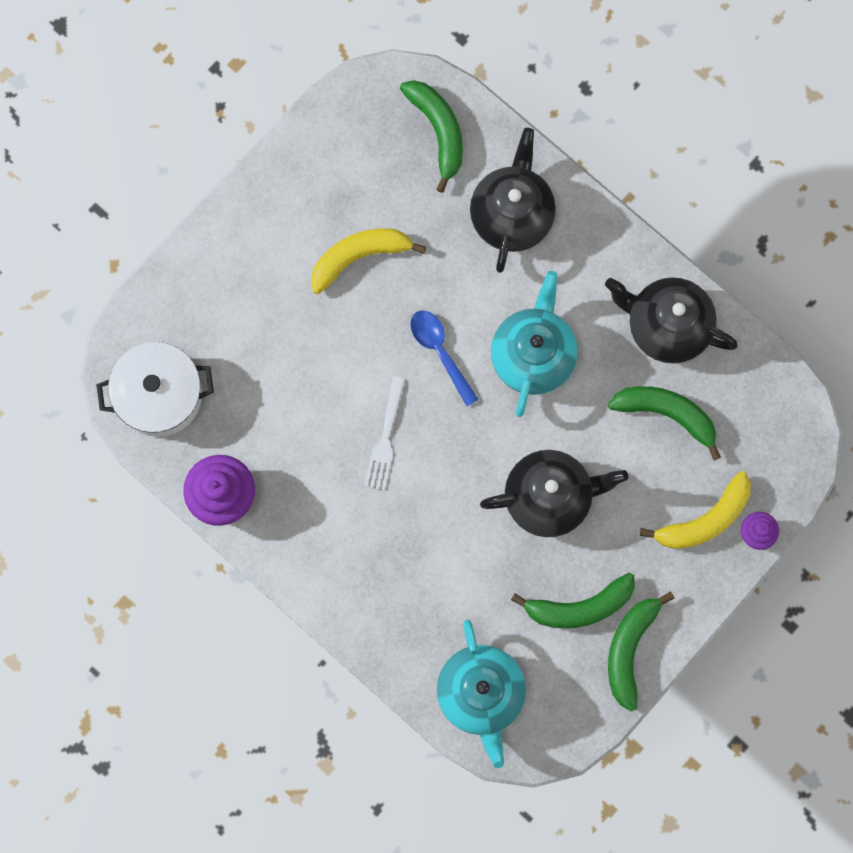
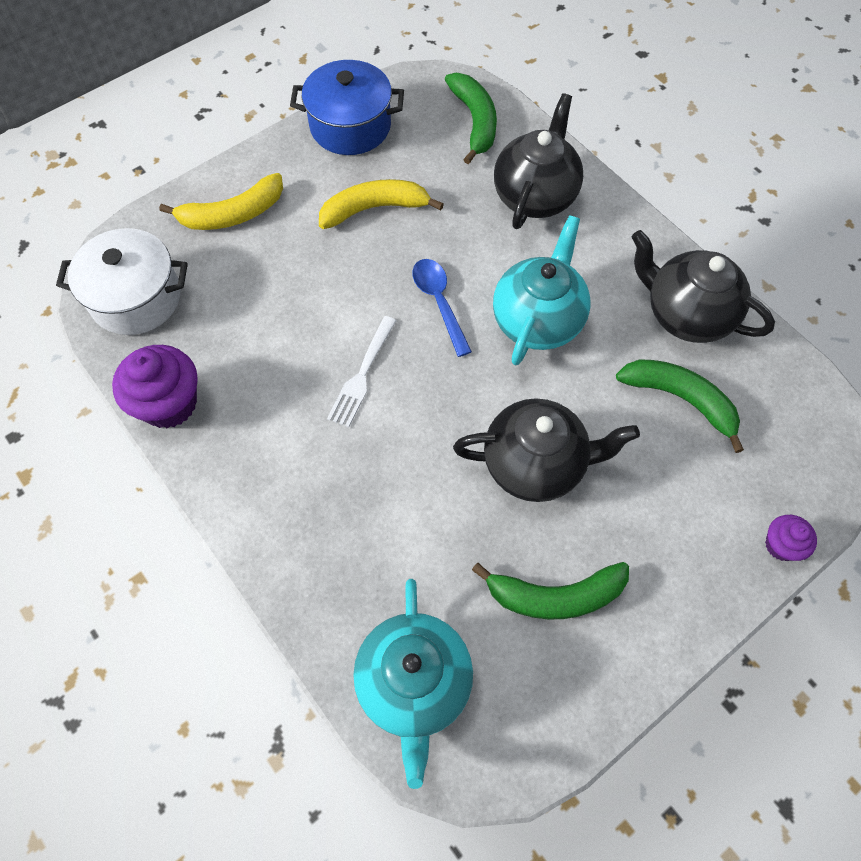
camera: 10 degrees right, 15 degrees down
green banana [608,591,674,712] -> none
yellow banana [640,471,751,549] -> yellow banana moved to [159,173,283,230]
none -> blue pot [290,60,404,155]

